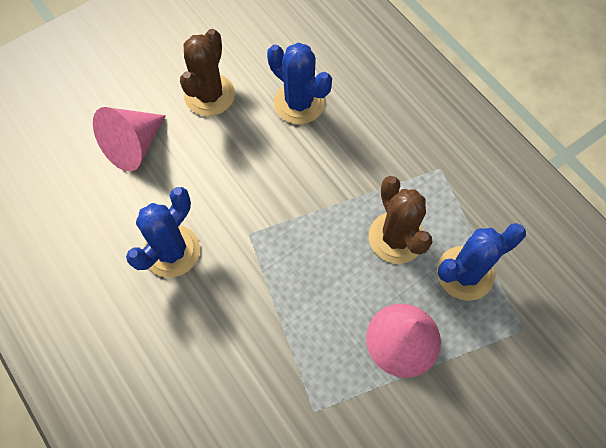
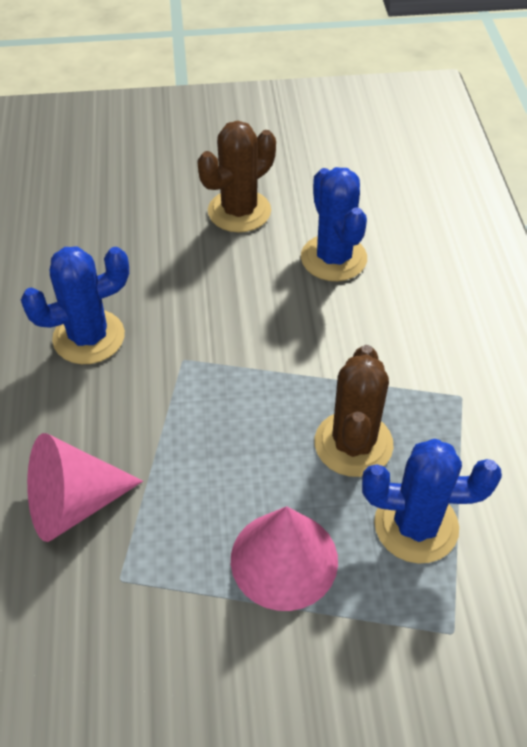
camera: 30 degrees right, 15 degrees down
pink cone [93,107,166,171] -> pink cone moved to [27,433,143,542]

